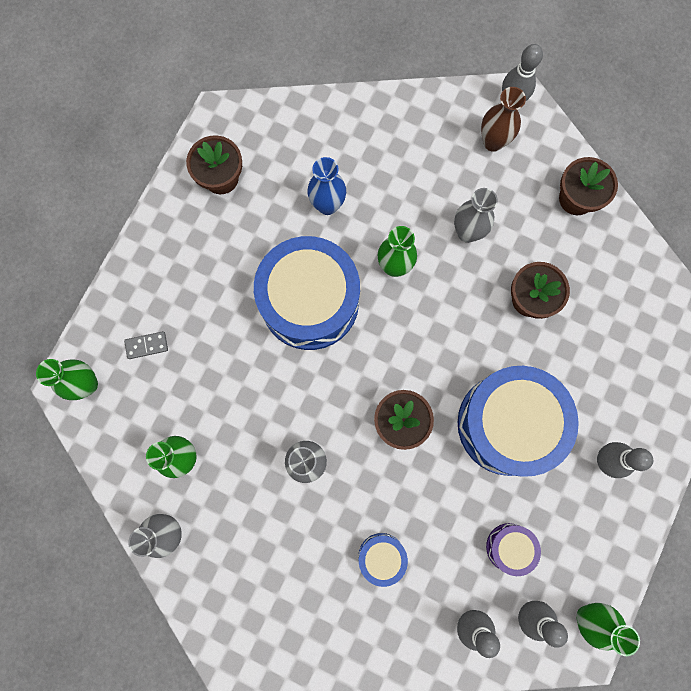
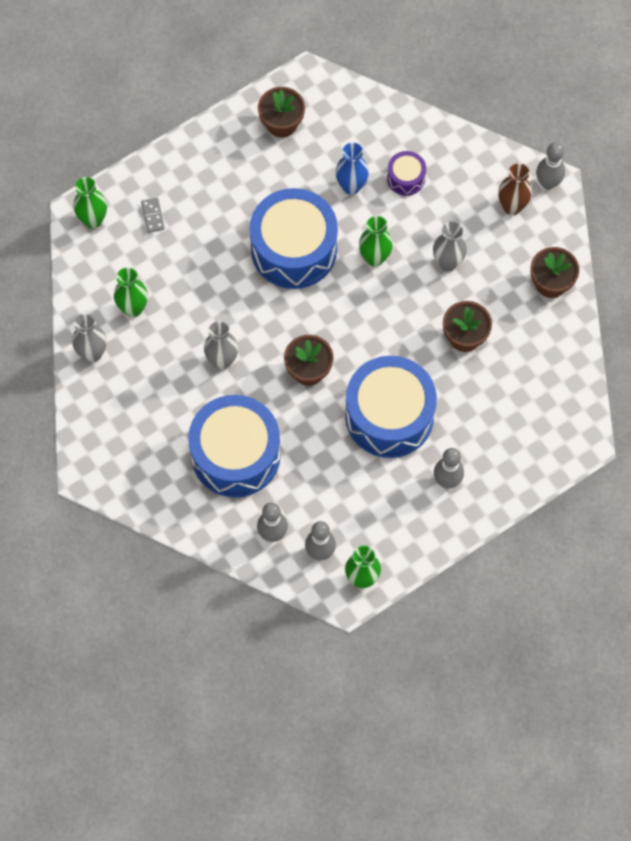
camera: 30 degrees right, 10 degrees down
grey domino [124,331,168,359] -> grey domino turned 60 degrees clockwise [141,198,165,233]
blue drum [358,533,408,587] -> blue drum [188,395,281,497], size x2.22
purple drum [486,523,541,576] -> purple drum moved to [387,151,426,196]

